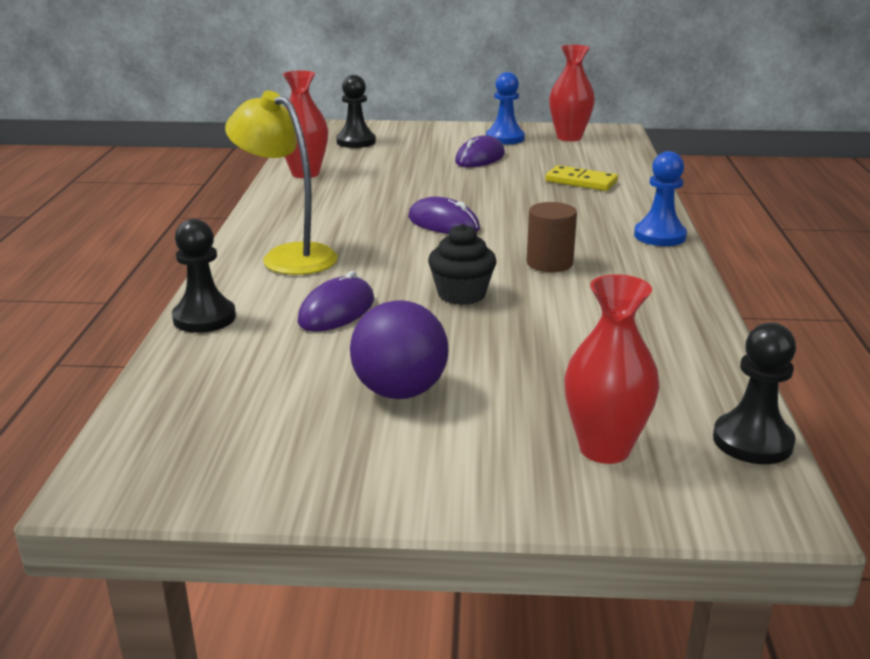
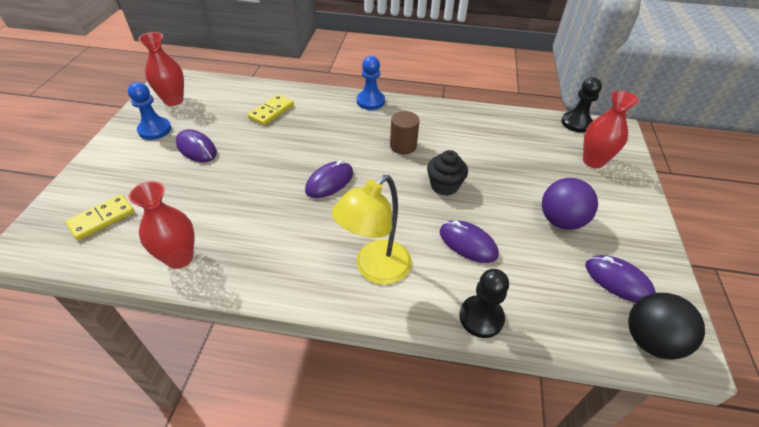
camera: 85 degrees left, 20 degrees up
black pawn [336,75,376,148] -> yellow domino [65,195,134,240]
none -> purple mouse [585,255,656,303]
none -> black ball [628,293,705,360]

